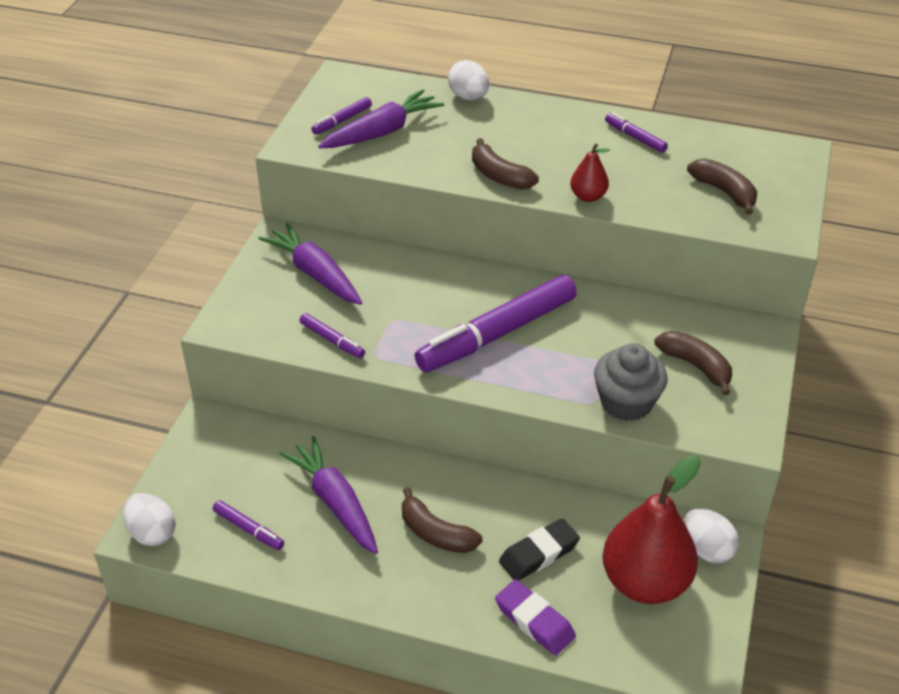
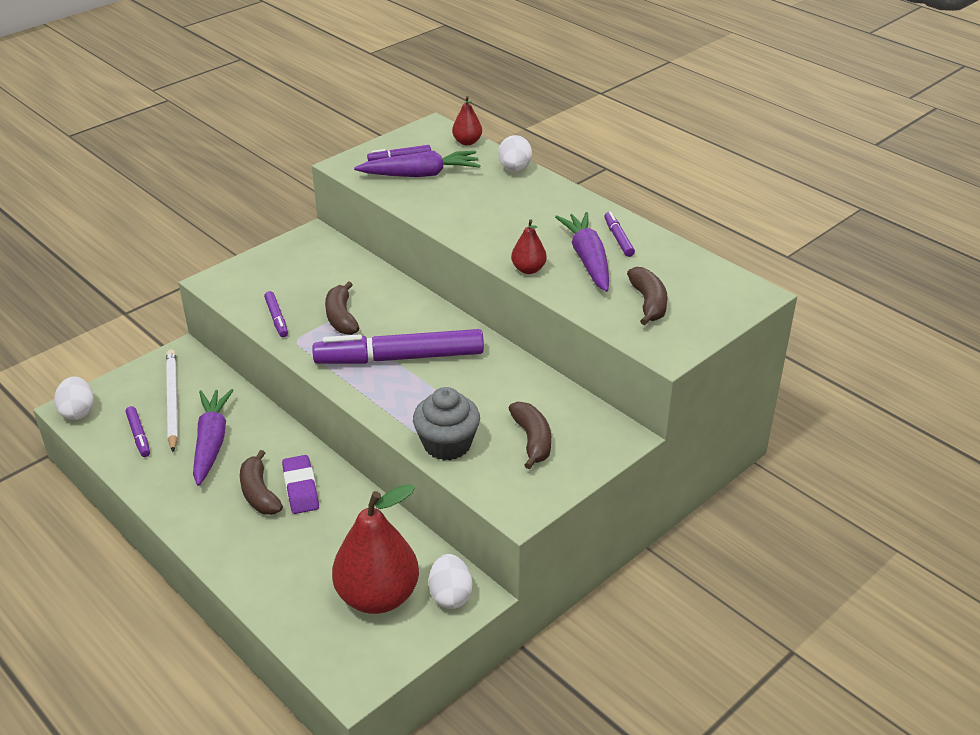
camera: 30 degrees right, 5 degrees down
purple carrot [259,223,362,305] -> purple carrot moved to [555,212,609,292]
brown banana [472,138,539,190] -> brown banana moved to [325,281,359,335]
purple eraser [495,579,576,655] -> purple eraser moved to [282,455,319,514]
black eraser [499,518,580,581] -> none
none -> white pencil [166,349,178,452]
none -> red pear [452,96,482,145]

